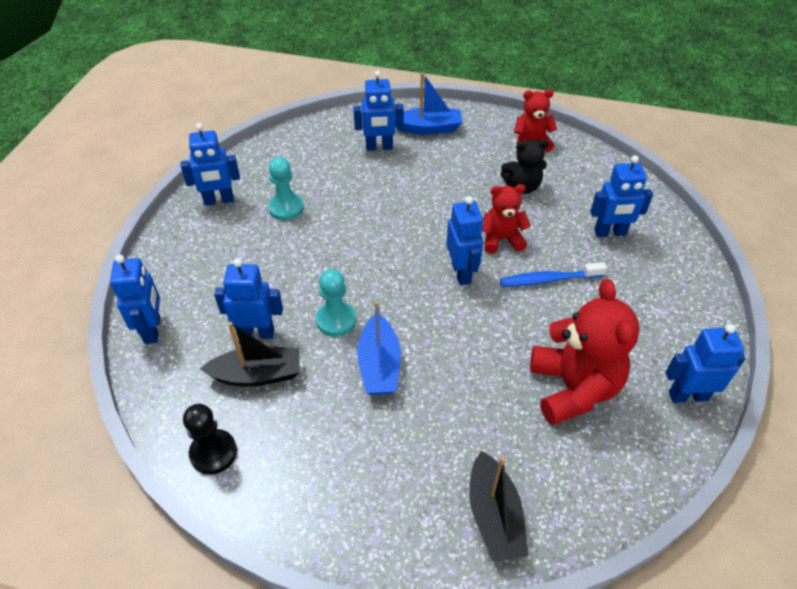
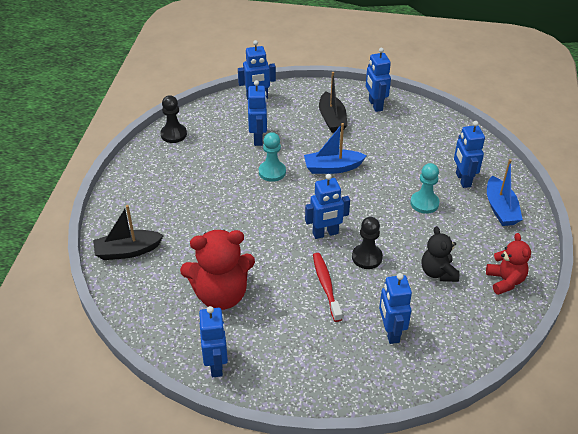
camera: 85 degrees right, 5 degrees down
black boat [200,322,300,387] -> black boat moved to [319,72,348,133]
turquoise pawn [268,157,304,220] -> turquoise pawn moved to [410,163,440,214]
blue boat [357,301,401,395] -> blue boat moved to [304,123,367,174]
red teddy bear [482,184,531,254] -> black pawn [352,217,383,269]
blue toothbrush [500,262,607,287] -> red toothbrush [313,253,342,322]

